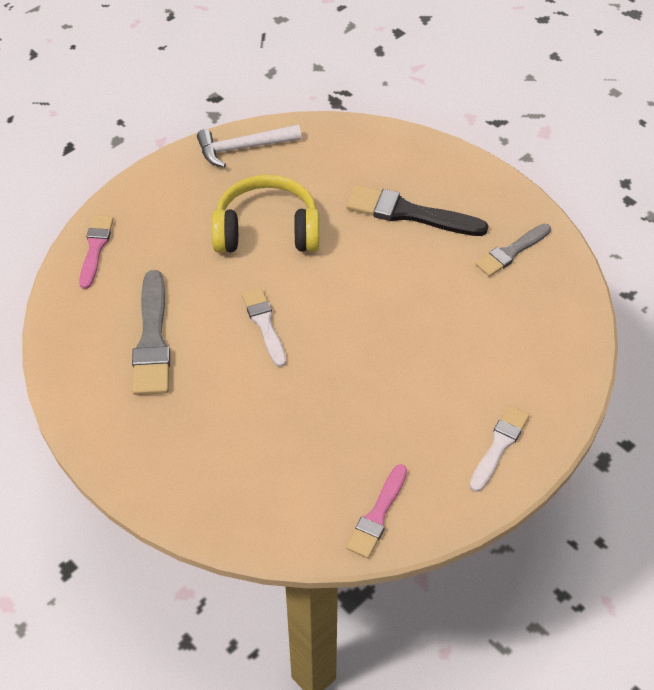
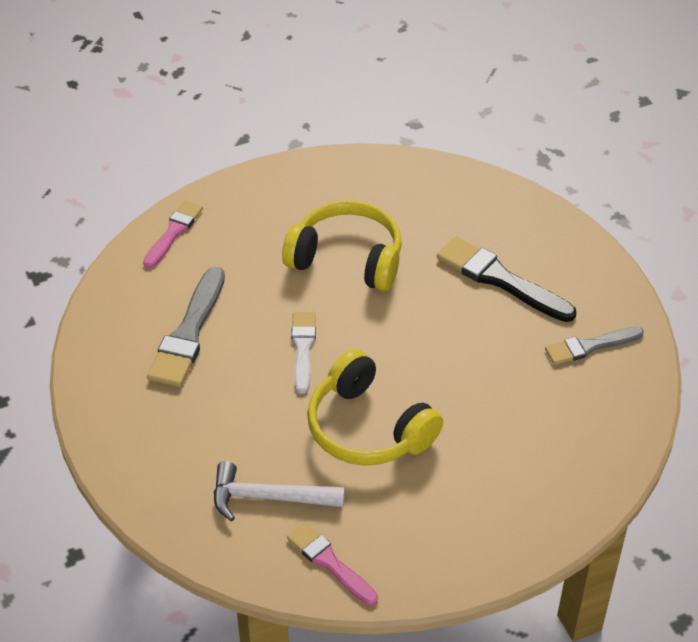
camera: 20 degrees right, 5 degrees down
white hammer [197,125,301,168] -> white hammer moved to [214,461,345,521]
pink brush [346,464,407,558] -> pink brush turned 90 degrees clockwise [287,522,378,606]
white brush [470,405,529,492] -> none
none -> yellow headphones [307,349,443,466]

